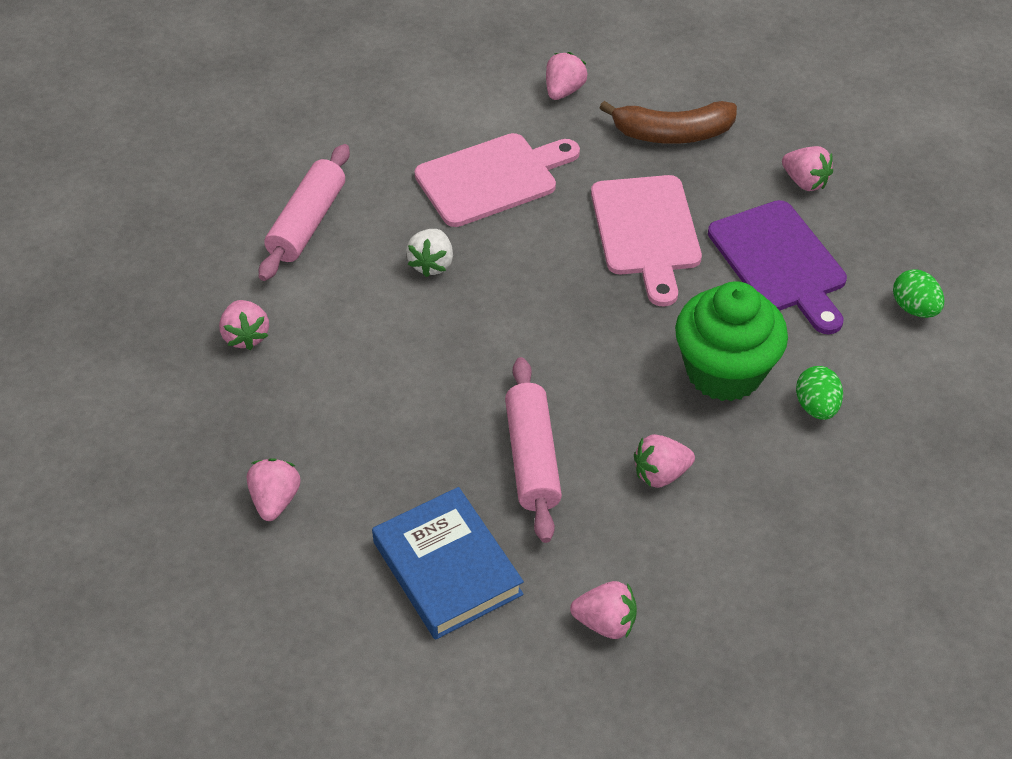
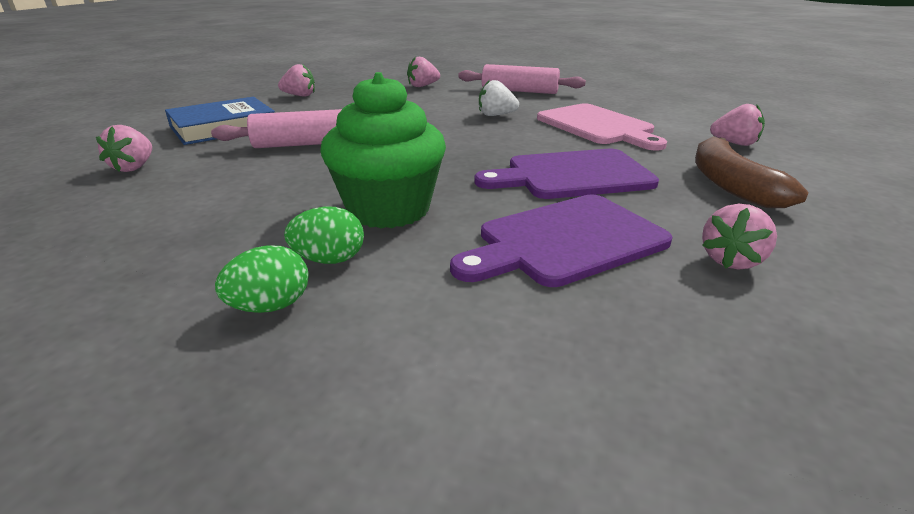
camera: 85 degrees right, 20 degrees down
pink cutting board [591,175,702,306] -> purple cutting board [474,149,659,199]
pink strawberry [634,434,695,488] -> none
green egg [893,269,944,318] -> green egg moved to [215,245,309,313]

